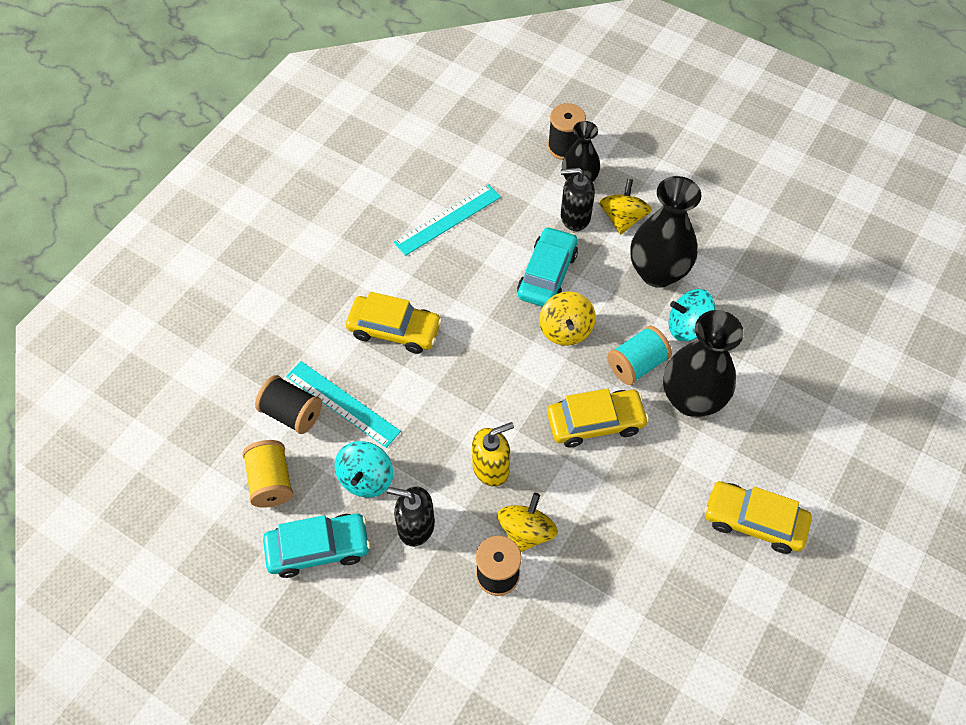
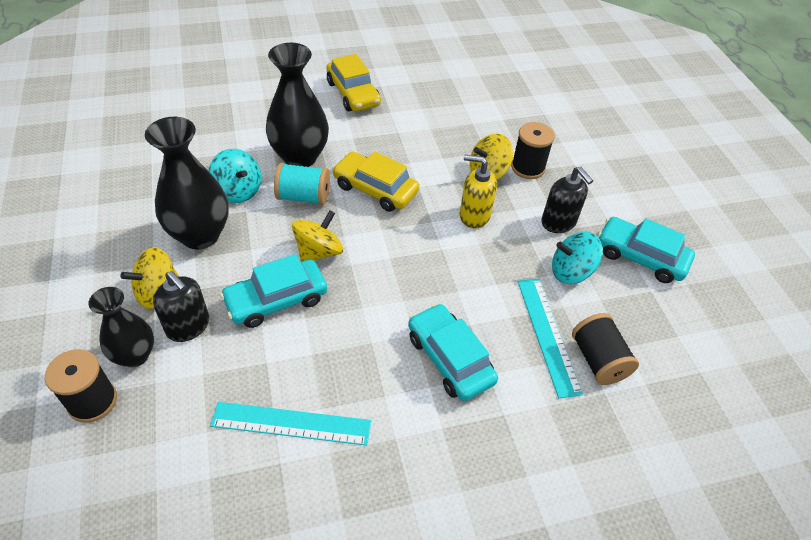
camera: 140 degrees left, 10 degrees down
yellow spool [242,440,293,508] -> none
turquoise spinning top [335,441,393,498] -> turquoise spinning top turned 150 degrees counterclockwise [552,232,603,284]
yellow car [346,292,442,354] -> turquoise car [408,303,498,401]

